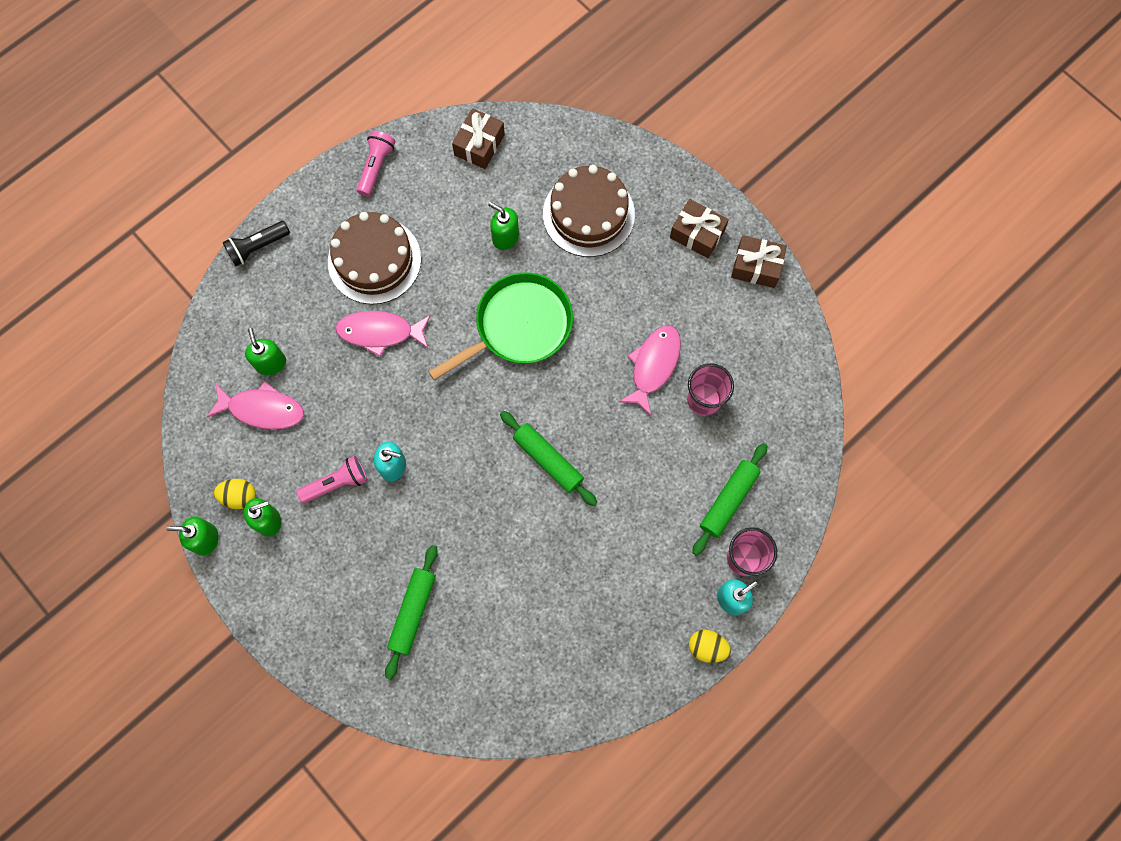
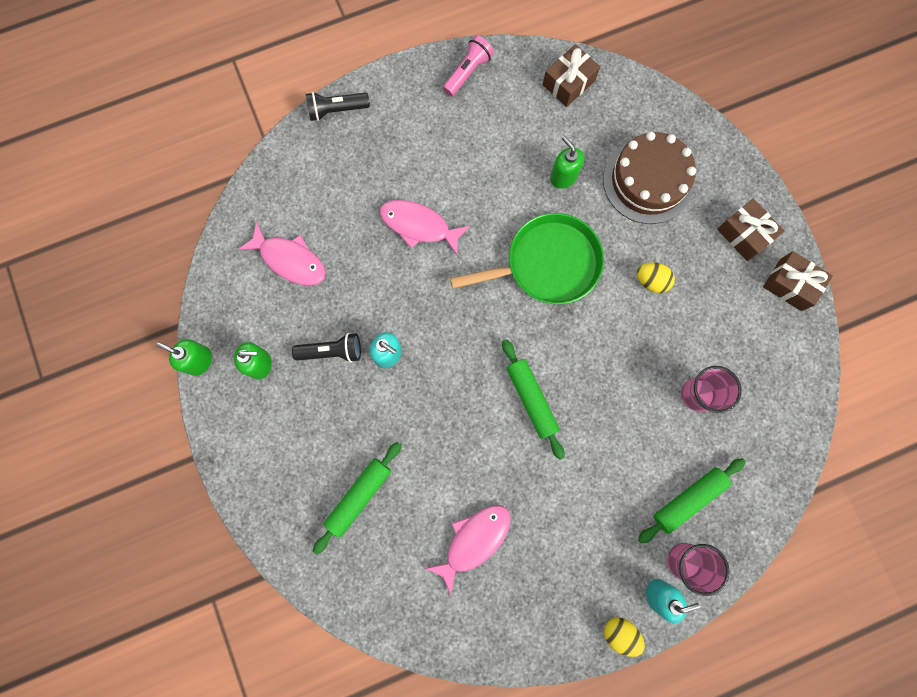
camera: 20 degrees right, 5 degrees up
yellow egg [214,479,256,509] -> yellow egg moved to [637,262,675,293]
green soap dispenser [245,328,286,375] -> none
pink flashlight [296,456,367,504] -> black flashlight [292,333,361,362]
brown cake [328,212,421,304] -> none
pink fish [619,325,681,416] -> pink fish moved to [425,505,511,594]

